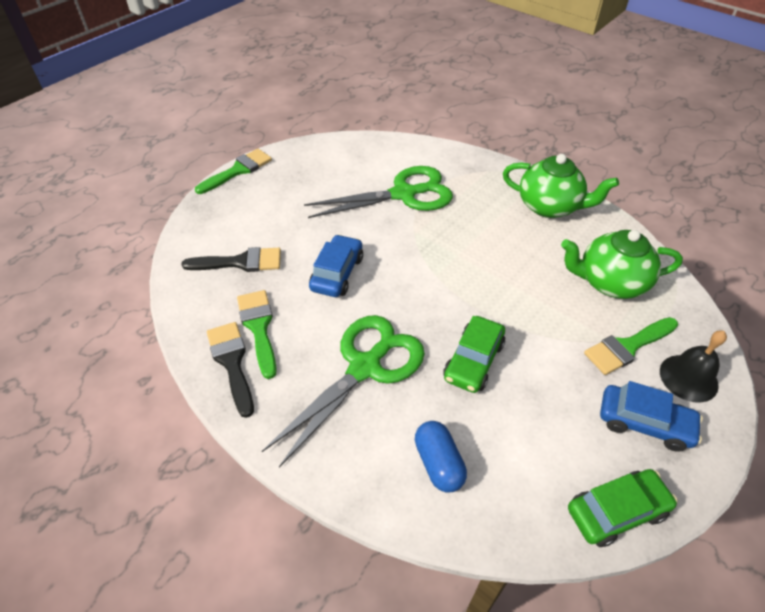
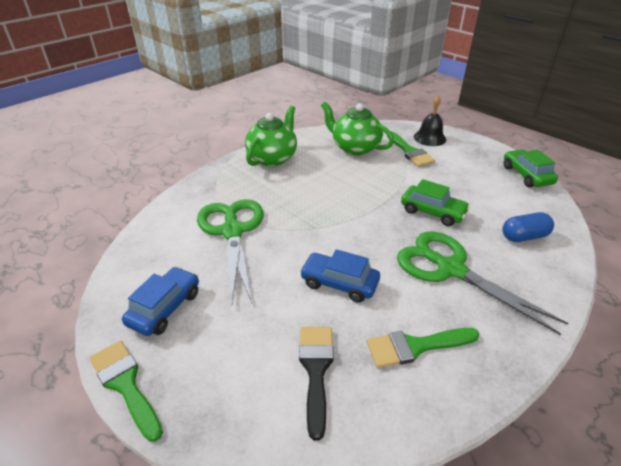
camera: 85 degrees left, 10 degrees down
black brush [207,322,254,418] -> none
green teapot [561,230,683,299] -> green teapot turned 120 degrees clockwise [321,102,394,156]
blue car [600,381,703,452] -> blue car moved to [122,267,199,336]

